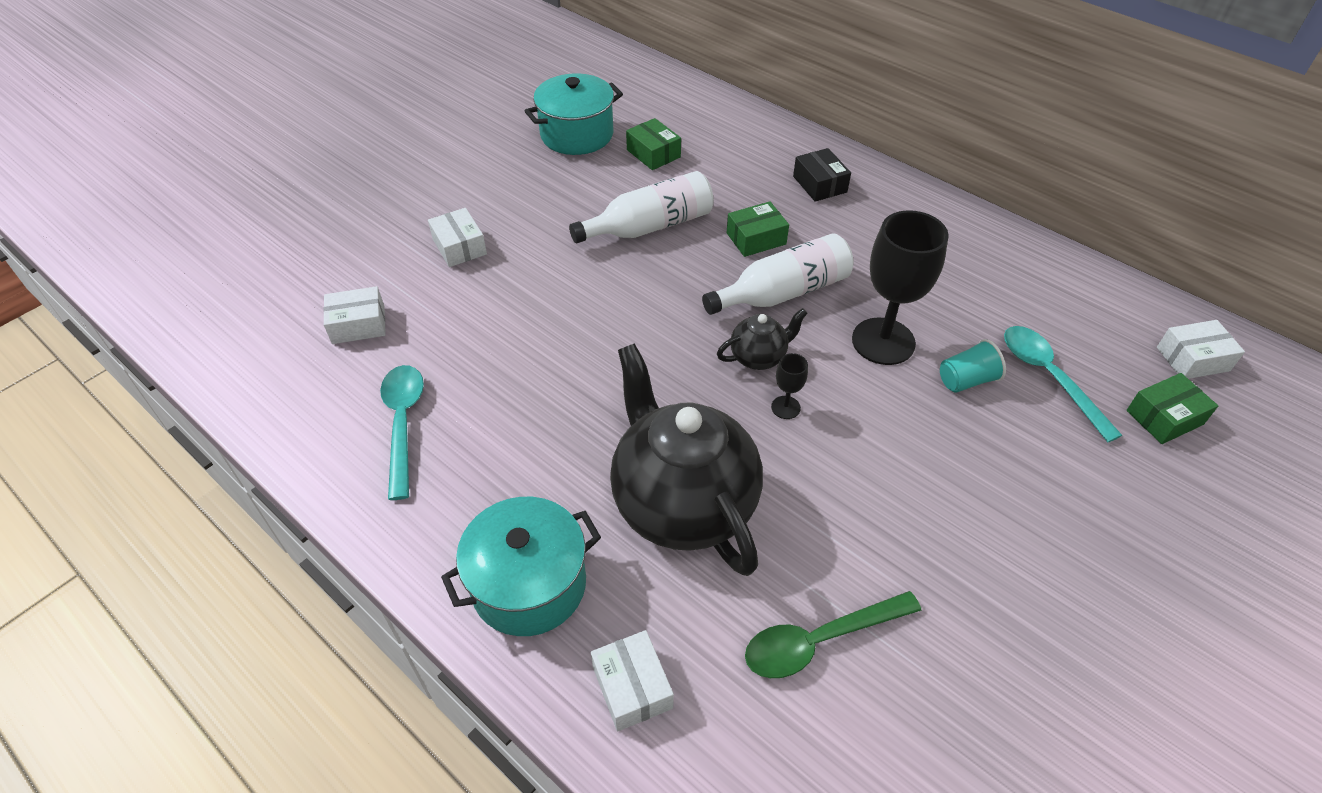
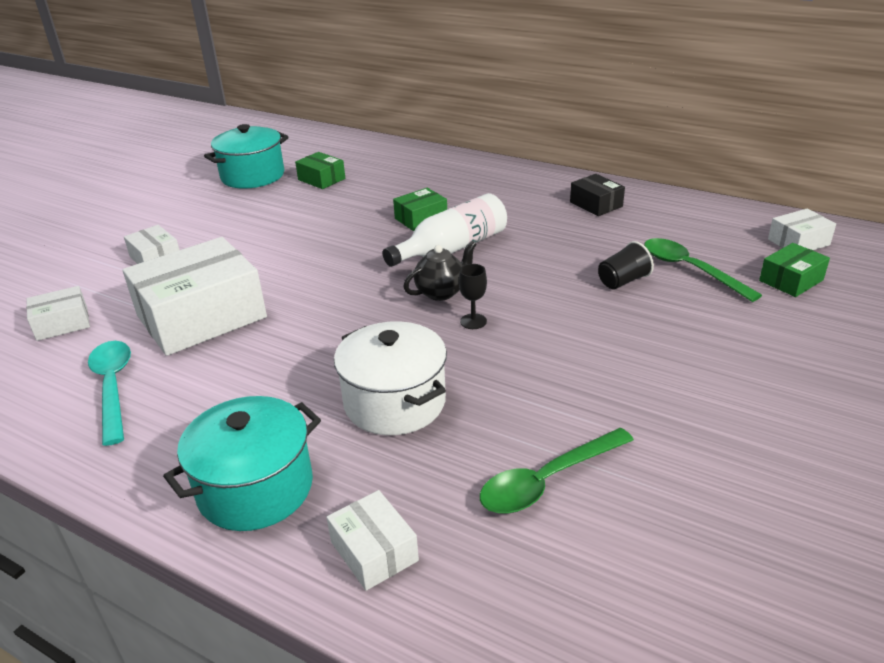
camera: 10 degrees left, 15 degrees down
white bottle [569,171,714,243] -> none
black teapot [610,343,763,576] -> white pot [334,321,447,435]
black box [793,148,851,202] -> black box moved to [570,174,625,216]
black goblet [852,210,949,365] -> none
turquoise cup [940,339,1006,393] -> black cup [598,241,654,289]
turquoise spoon [1004,326,1122,442] -> green spoon [644,238,762,302]
none -> white box [122,237,267,356]

